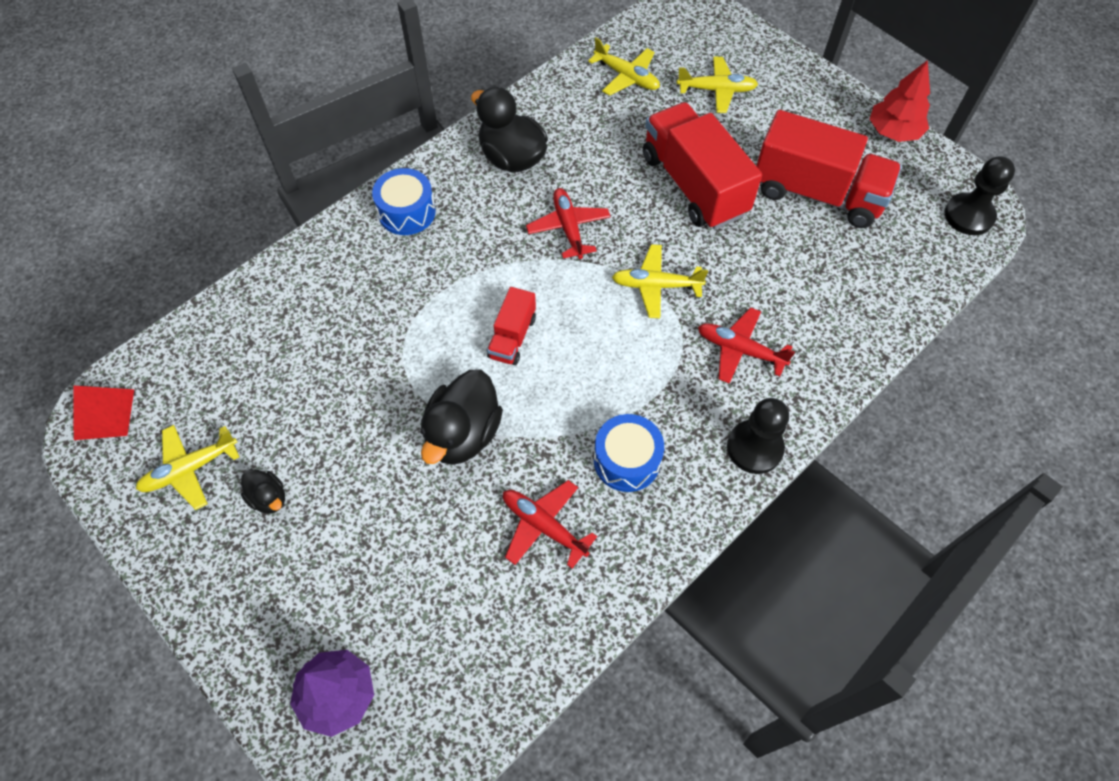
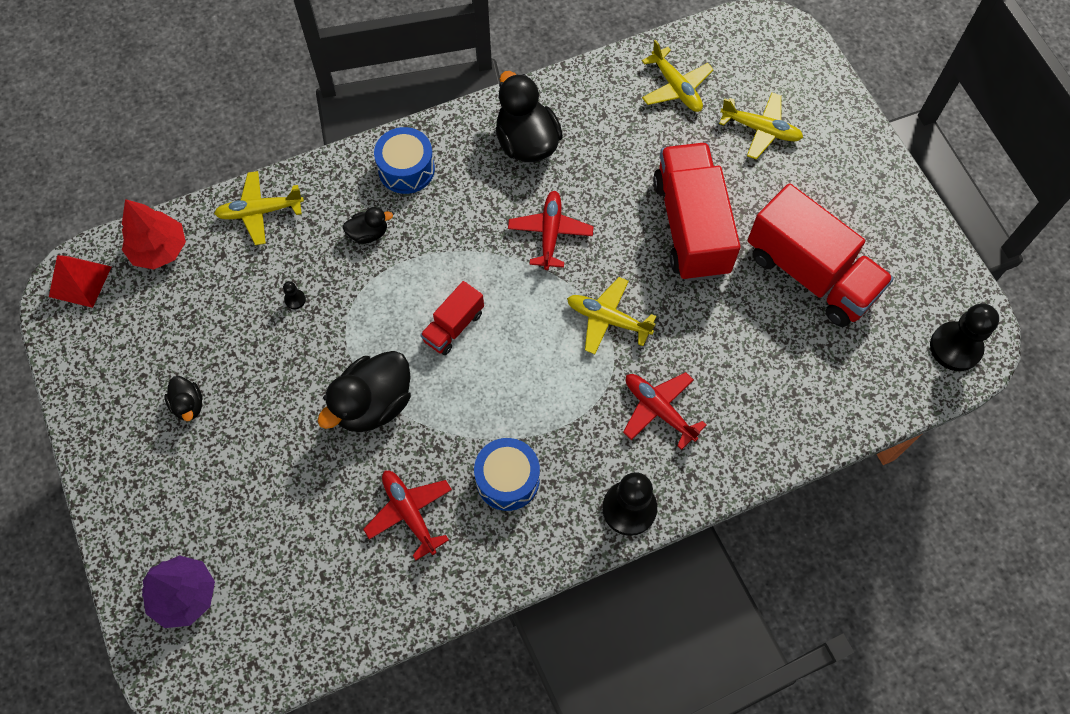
camera: 20 degrees right, 5 degrees up
yellow plane [136,425,239,510] -> yellow plane moved to [214,171,304,245]
red tree [870,60,930,142] -> red tree moved to [122,199,186,270]
none -> black pawn [283,281,306,309]
none -> black duck [343,207,393,244]

